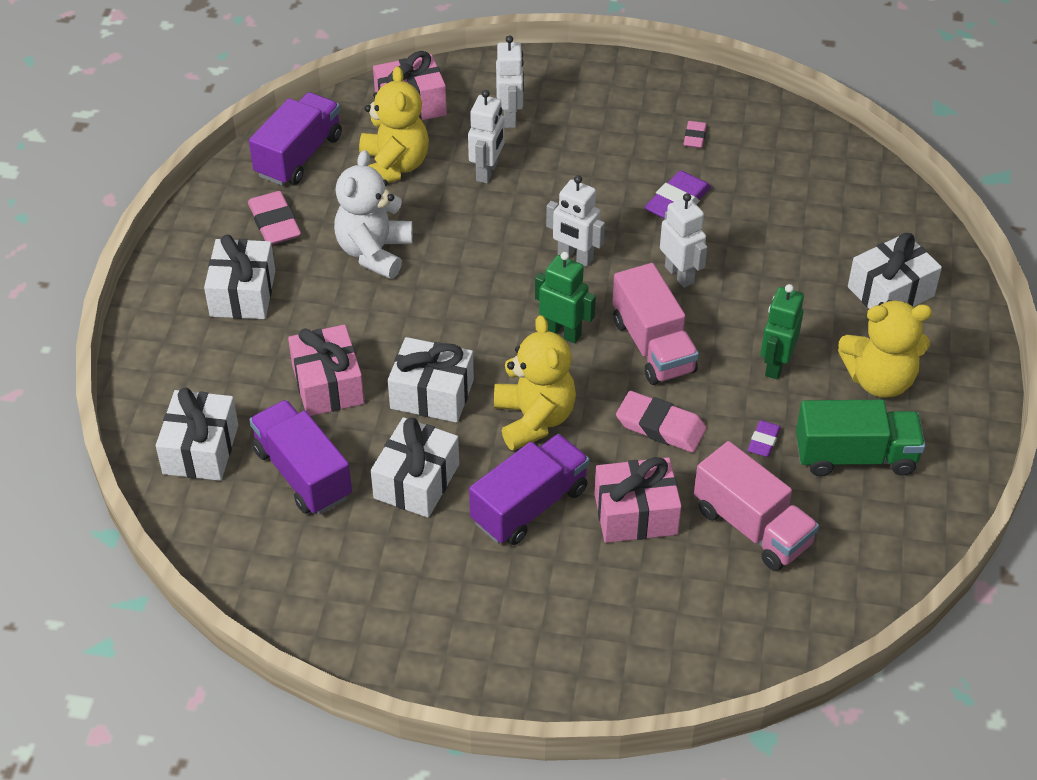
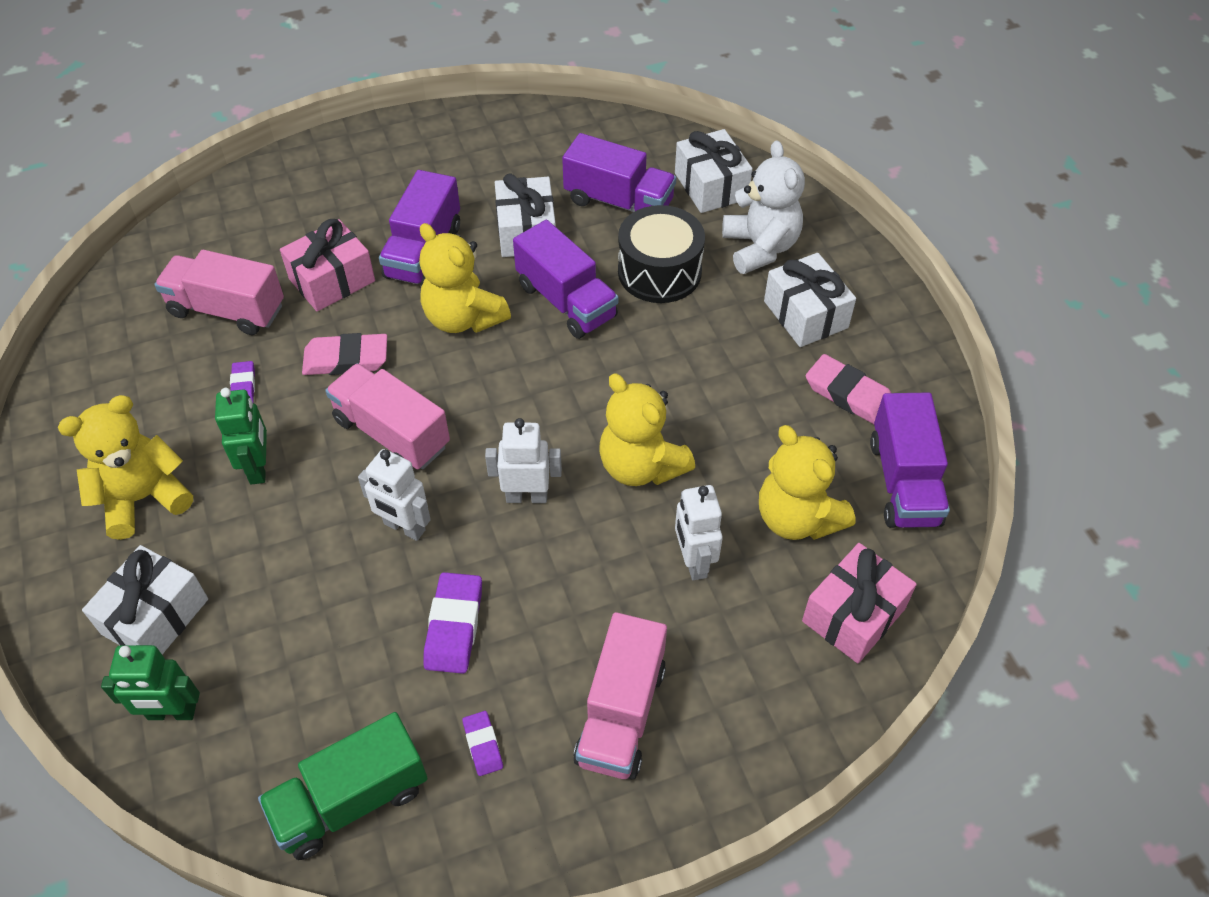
camera: 150 degrees right, 5 degrees up
pink gift [288,324,364,416] -> black drum [618,205,705,303]
white teddy bear [334,150,413,279] -> white teddy bear moved to [722,140,805,274]
white gift [388,337,474,423] -> purple truck [513,220,618,339]
white robot [496,35,524,128] -> none
green robot [535,252,596,343] -> green robot moved to [101,645,200,720]
pink eraser [684,121,706,148] -> purple eraser [462,711,503,776]
green truck [796,400,925,476] -> green truck moved to [258,712,427,860]
none -> pink truck [573,612,667,780]
none -> yellow teddy bear [599,373,695,486]

